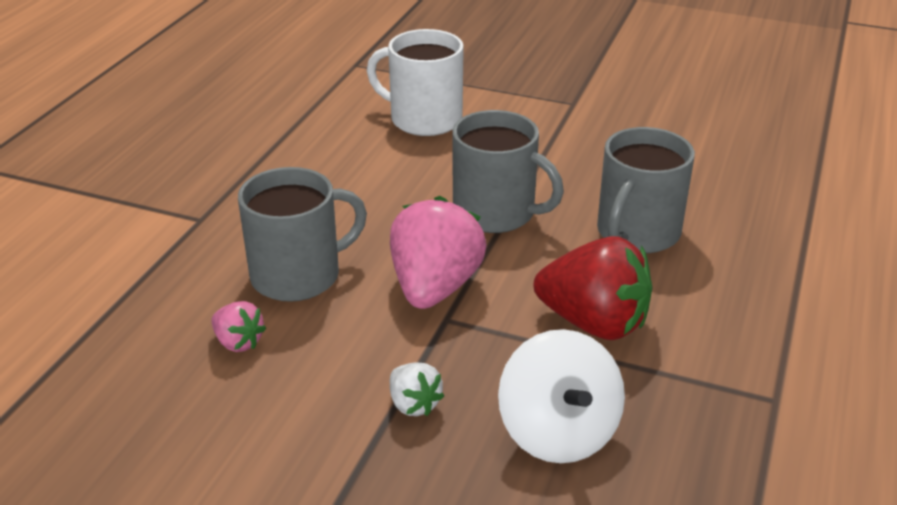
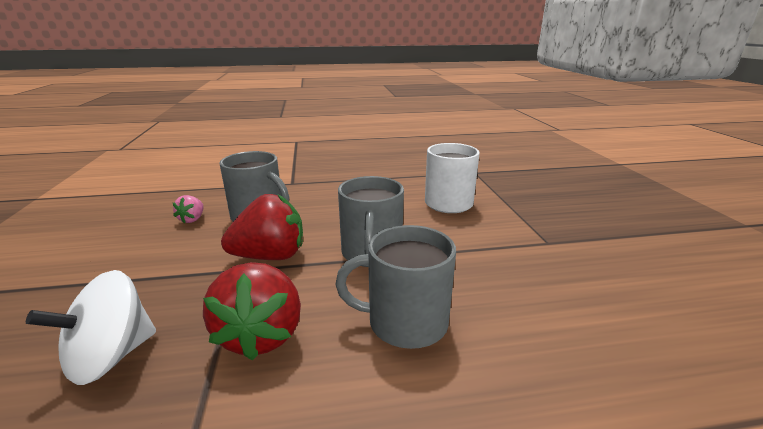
camera: 60 degrees right, 10 degrees down
pink strawberry [390,196,487,309] -> red strawberry [221,194,303,260]
white strawberry [390,363,444,416] -> none

